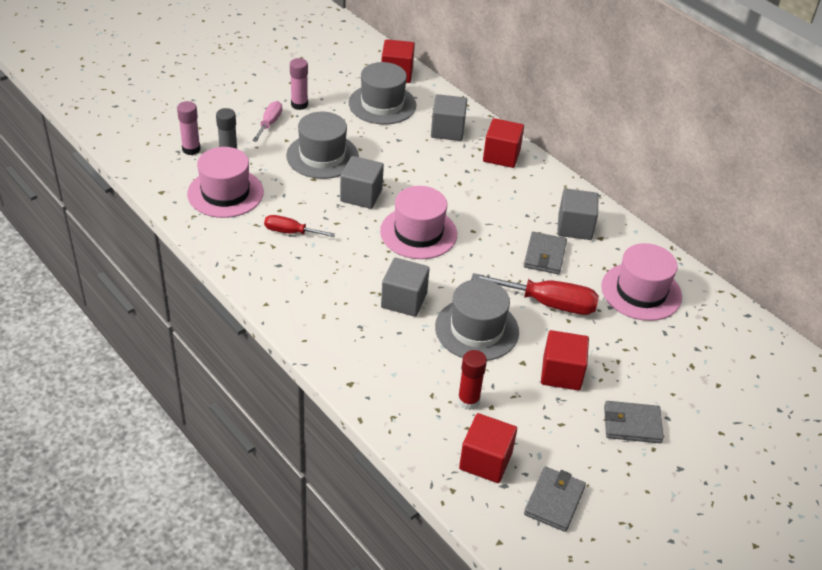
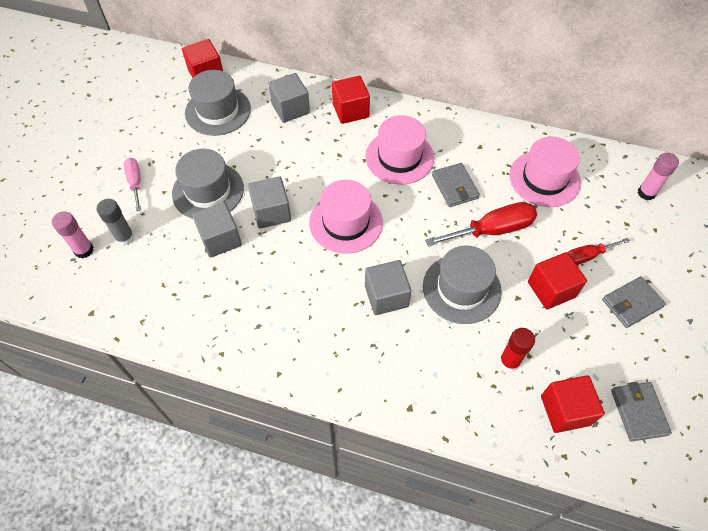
camera: 30 degrees left, 15 degrees up
pink hat [187,147,264,218] -> pink hat moved to [365,115,434,185]
red screwdriver [264,215,335,237] -> red screwdriver moved to [568,238,630,265]
pink glue stick [290,58,308,110] -> pink glue stick moved to [638,152,679,200]
grey cube [557,188,599,240] -> grey cube moved to [192,202,242,258]

